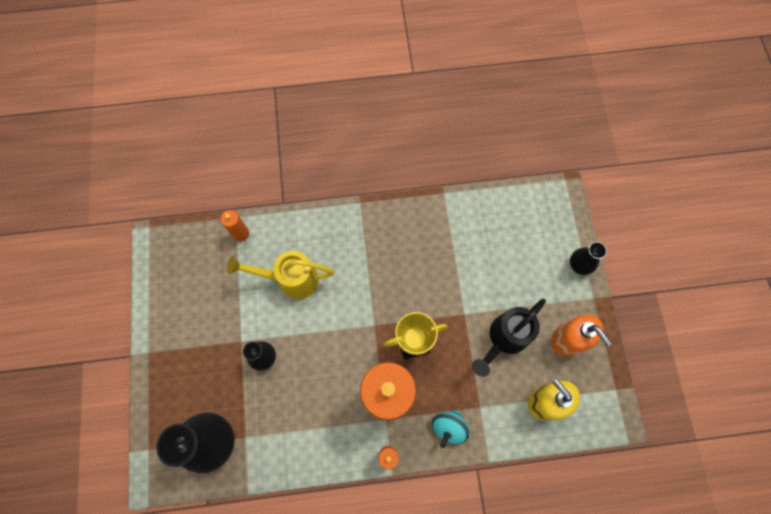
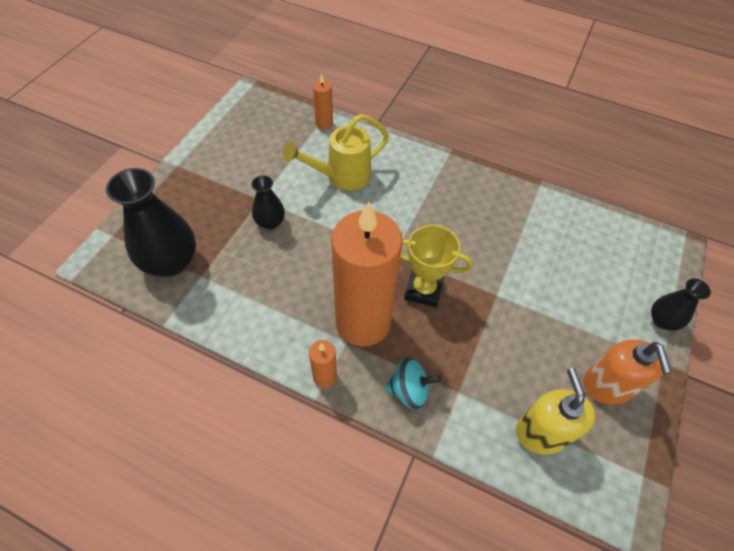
camera: 30 degrees right, 15 degrees down
yellow watering can [227,251,334,299] -> yellow watering can turned 60 degrees counterclockwise [283,114,389,191]
turquoise spinning top [432,410,470,448] -> turquoise spinning top turned 150 degrees counterclockwise [385,357,442,410]
black watering can [472,299,546,377] -> none

